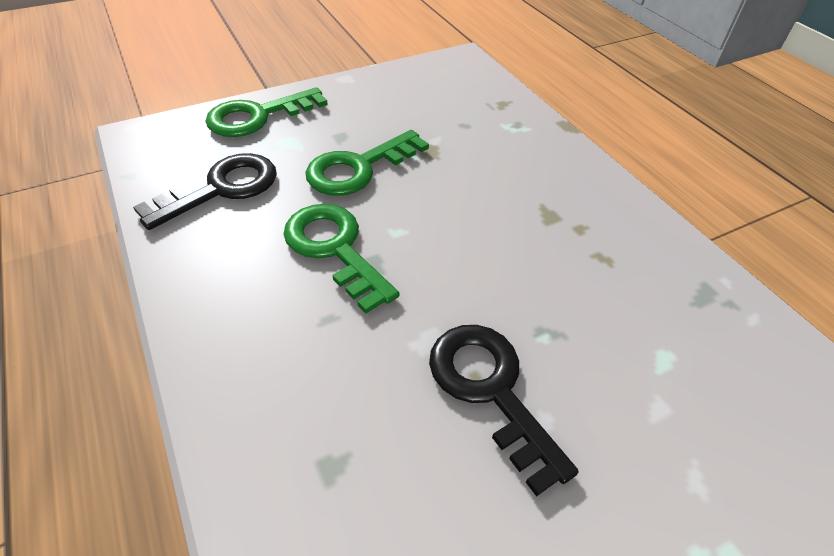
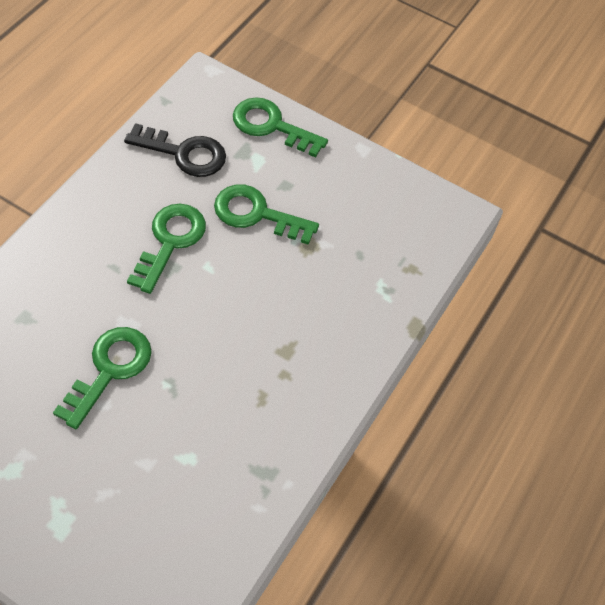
camera: 55 degrees right, 10 degrees up
black key [429,325,579,497] -> green key [53,327,152,430]

